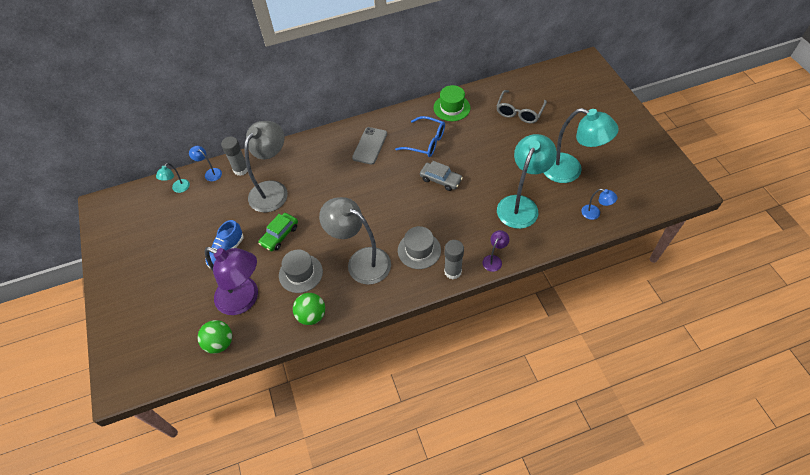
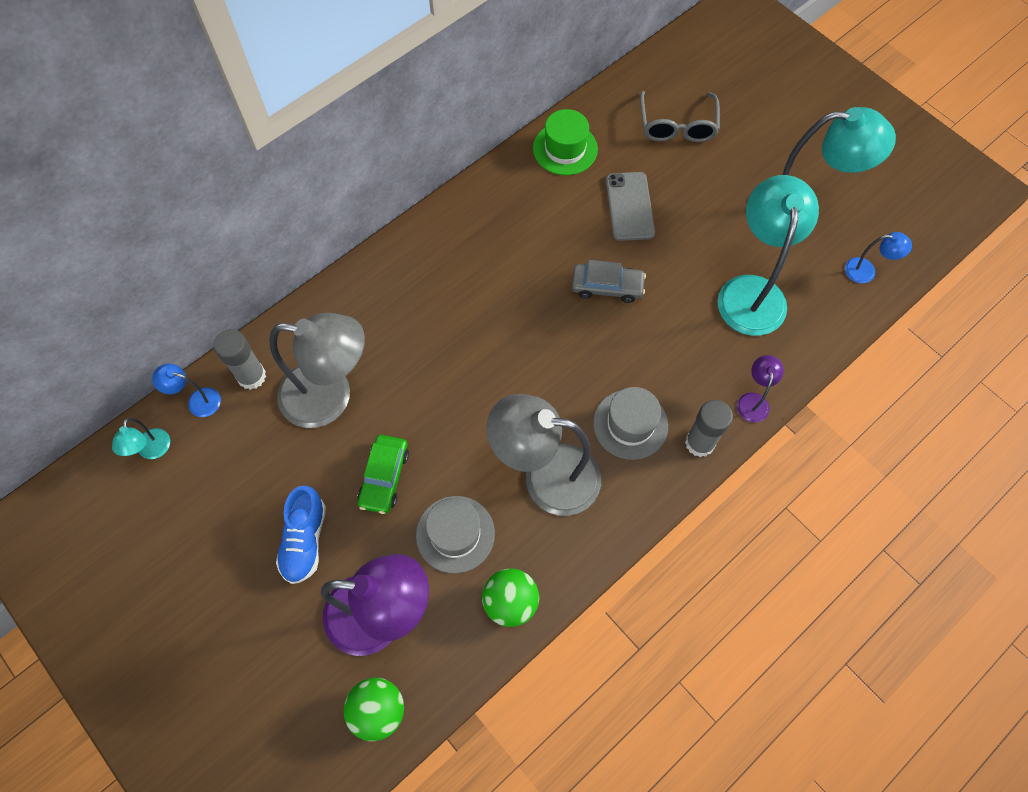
camera: 25 degrees left, 10 degrees up
grey lamp [244,121,288,213] -> grey lamp turned 90 degrees clockwise [269,313,365,428]
grey phone [352,127,387,165] -> grey phone moved to [606,172,655,241]
blue glasses [395,116,445,157] -> none

